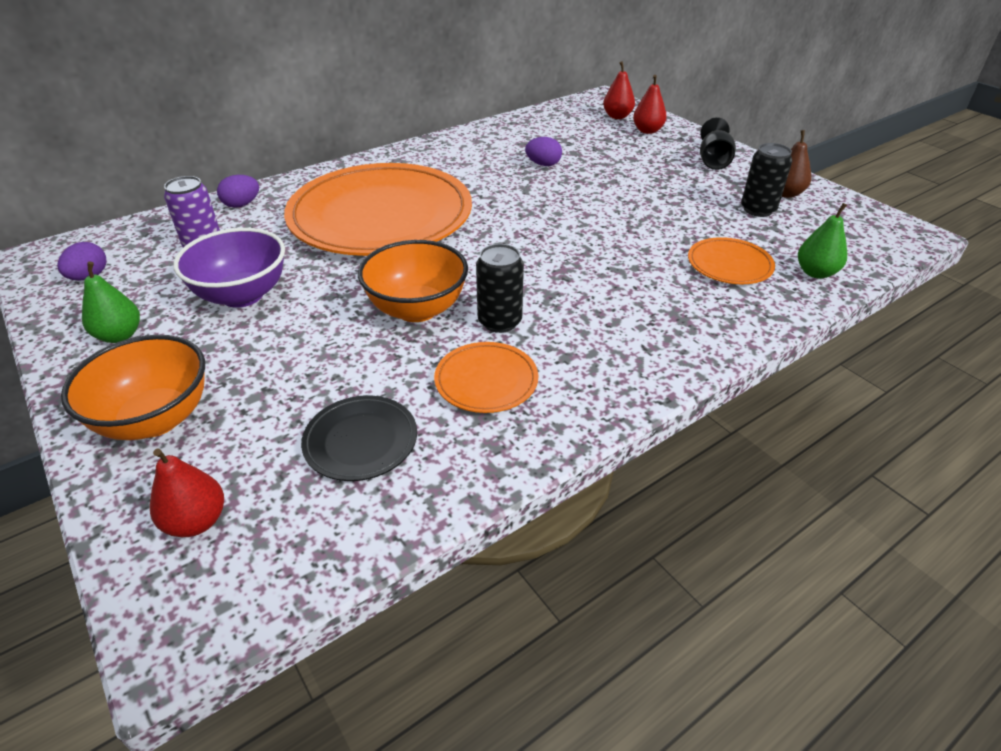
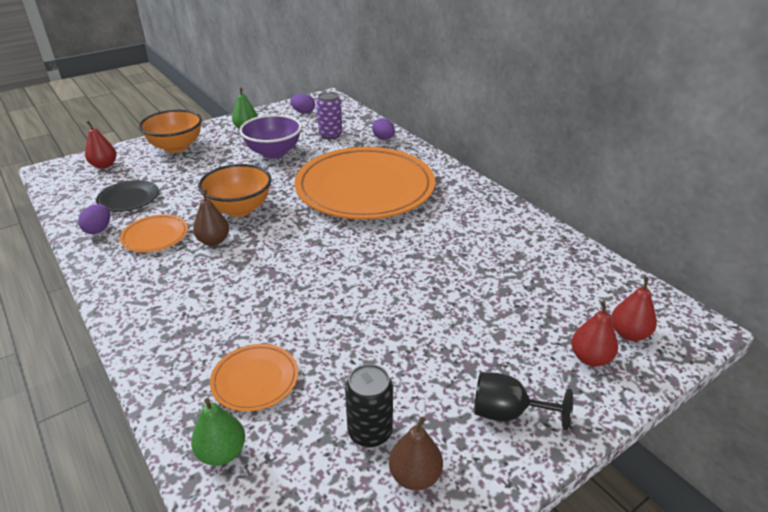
camera: 90 degrees right, 5 degrees down
black can [476,244,524,333] -> brown pear [193,190,229,246]
purple egg [525,137,562,166] -> purple egg moved to [78,204,110,234]

